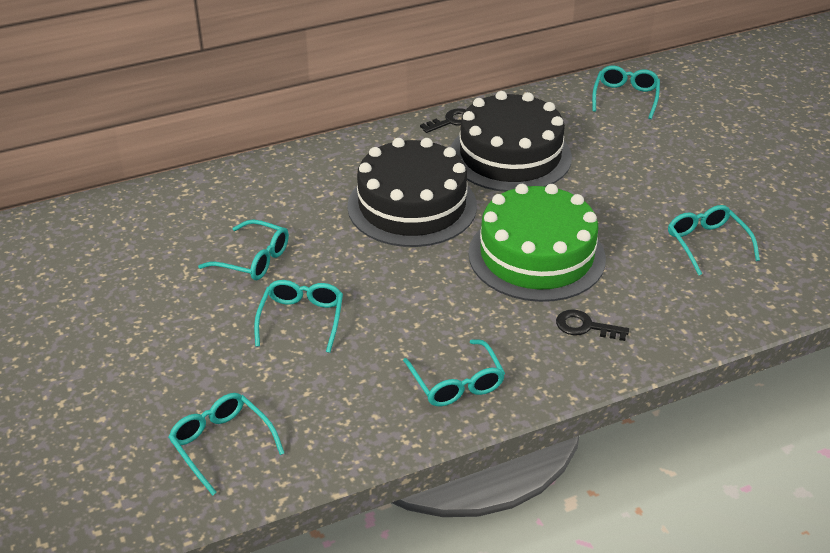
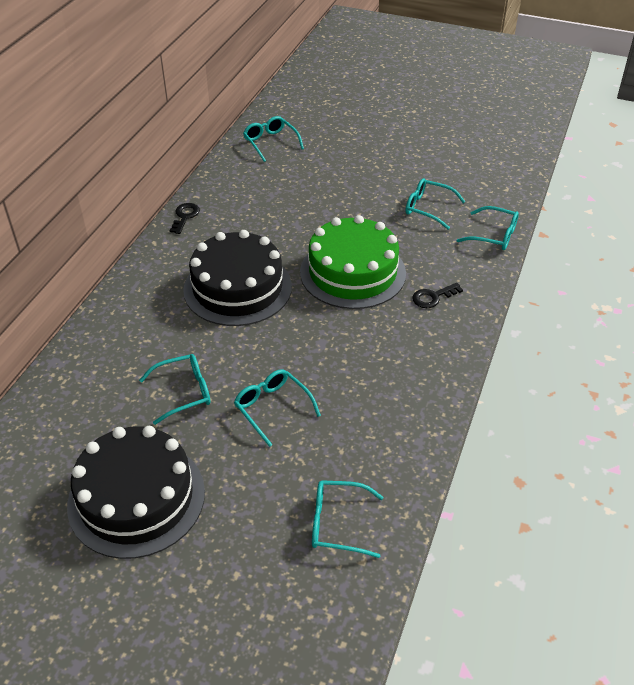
camera: 45 degrees left, 5 degrees up
turquoise glasses [403,339,505,406] -> turquoise glasses moved to [457,206,519,250]
black cake [451,91,572,192] -> black cake moved to [67,426,205,559]

